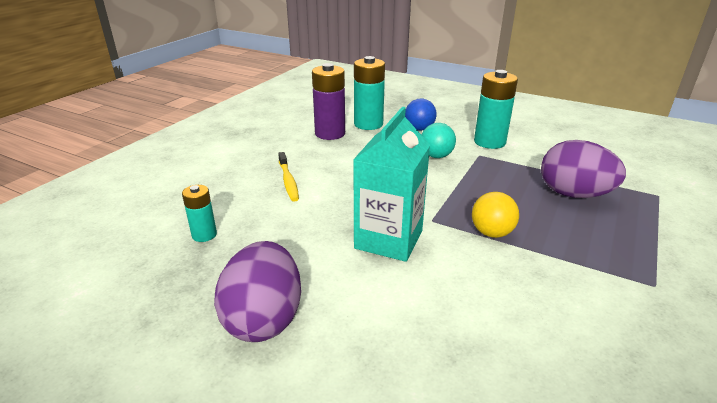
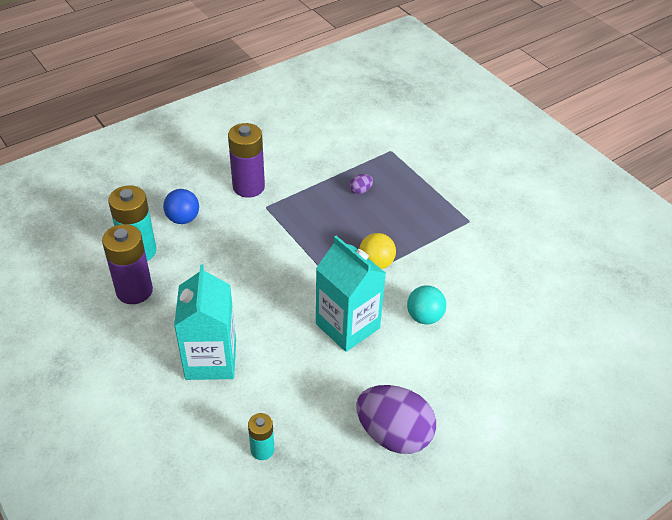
camera: 65 degrees left, 15 degrees up
yellow toothbrush [278,152,299,201] -> turquoise carton [174,265,236,380]
turquoise ball [421,123,456,158] -> turquoise ball moved to [407,285,446,325]
turquoise battery [474,70,518,149] -> purple battery [228,123,265,198]
purple egg [541,140,626,198] -> purple egg [349,174,373,194], size x0.40

